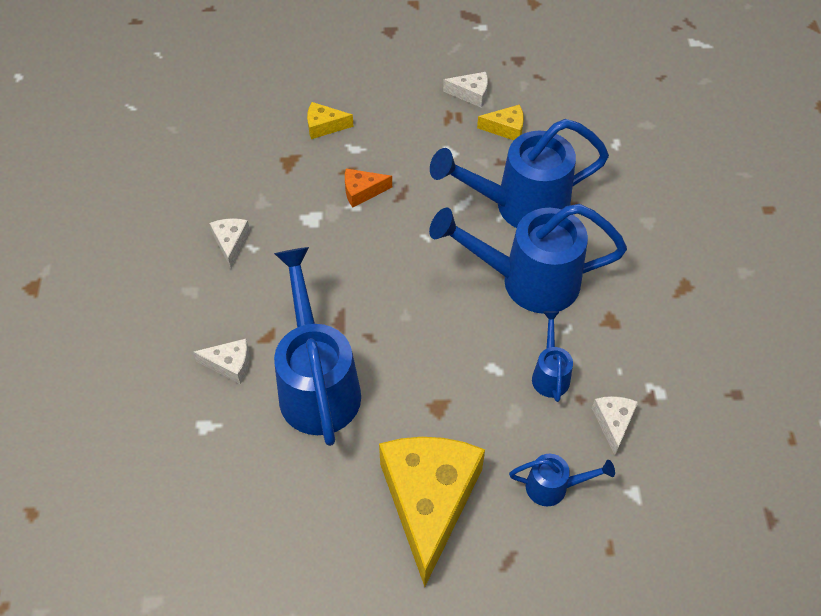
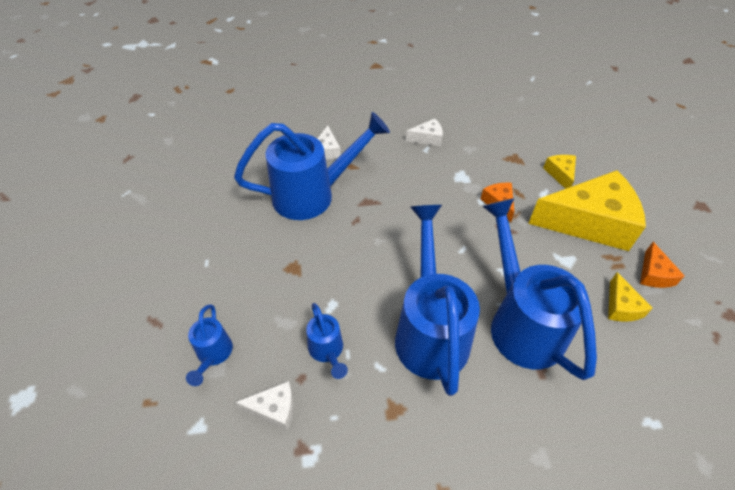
camera: 85 degrees right, 5 degrees down
yellow cheese [379,437,485,587] -> yellow cheese moved to [528,170,646,251]
white cheese [443,72,488,108] -> orange cheese [640,242,685,288]
blue watering can [532,311,573,402] -> blue watering can turned 75 degrees clockwise [306,303,348,379]

